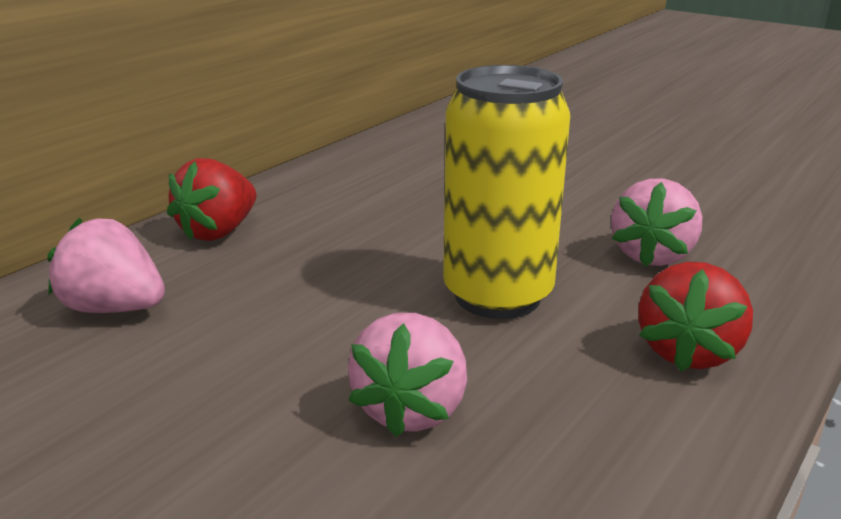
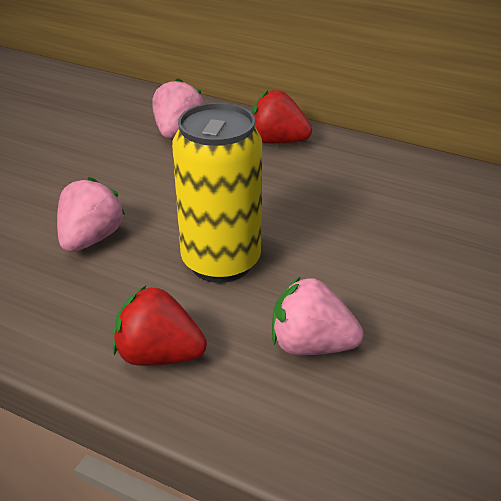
camera: 80 degrees right, 10 degrees up
pink strawberry [348,313,467,437] -> pink strawberry turned 105 degrees clockwise [57,177,125,252]

